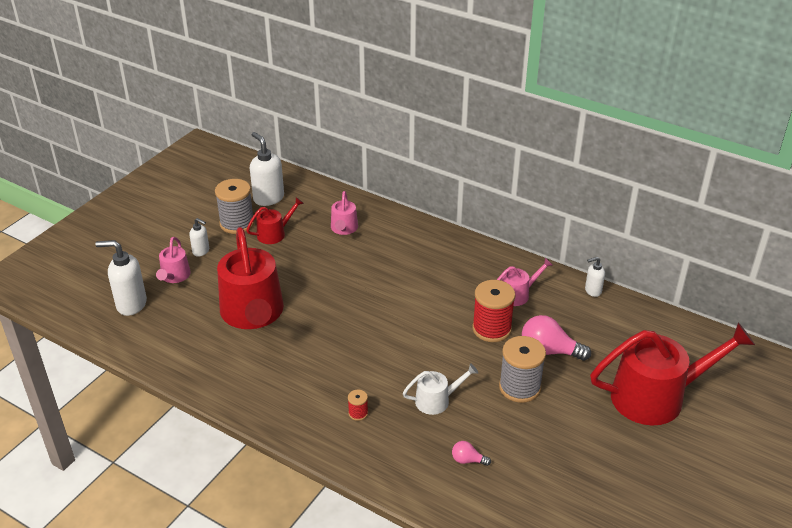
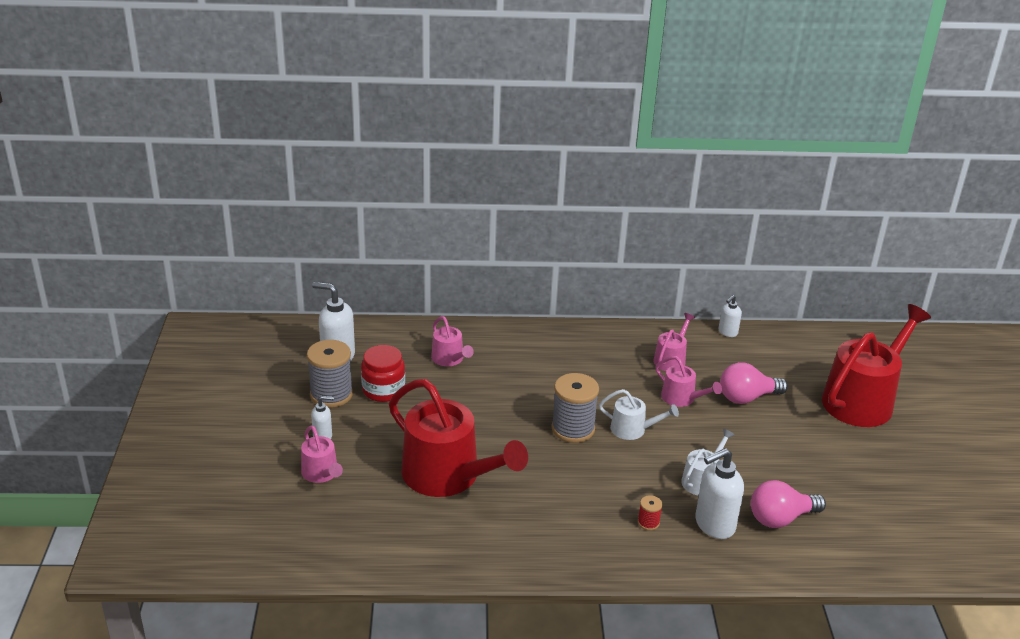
camera: 35 degrees left, 5 degrees down
white soap dispenser [95,240,147,316] -> white soap dispenser moved to [695,448,744,539]
red watering can [246,197,304,244] -> red jar [361,345,405,402]
pink light bulb [452,441,491,466] -> pink light bulb [751,480,826,528], size x1.98
red spool [472,280,515,342] -> pink watering can [656,356,722,407]
grey spool [499,336,546,403] -> grey spool moved to [551,373,599,443]
none -> white watering can [599,389,679,440]

